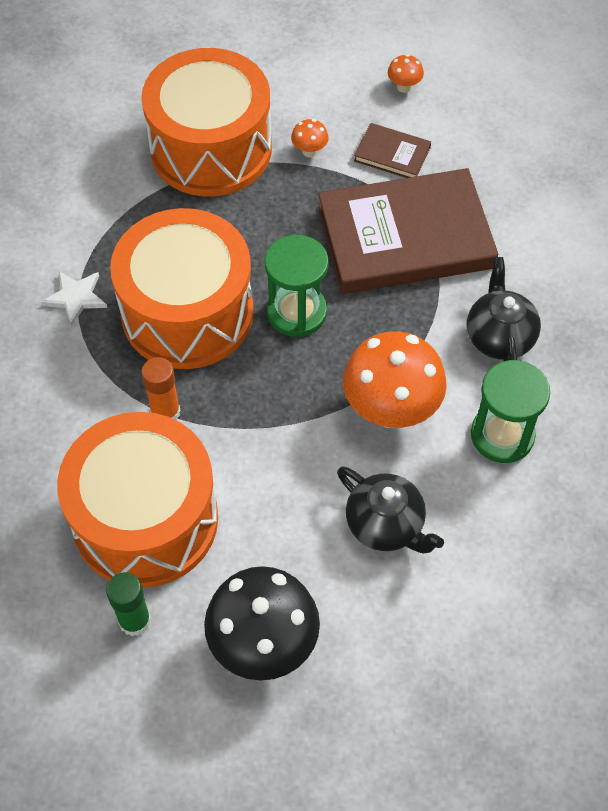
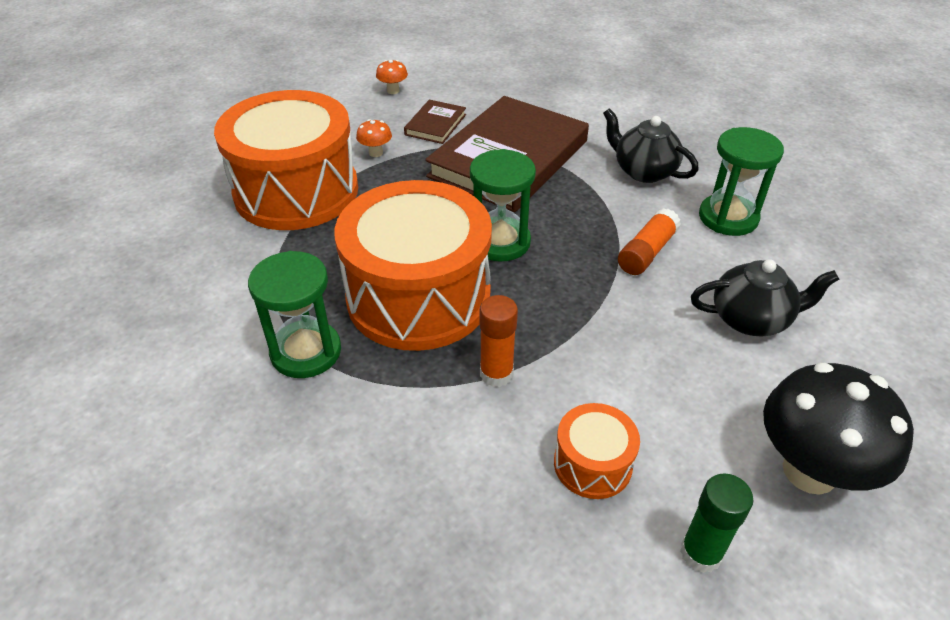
camera: 45 degrees left, 15 degrees down
white star [41,271,107,326] -> green hourglass [248,251,341,378]
orange drum [57,412,218,588] -> orange drum [554,403,640,499], size x0.44
orange mushroom [343,331,447,428] -> orange glue stick [618,208,681,275]
brown book [354,123,431,178] -> brown book turned 45 degrees counterclockwise [404,99,466,144]

